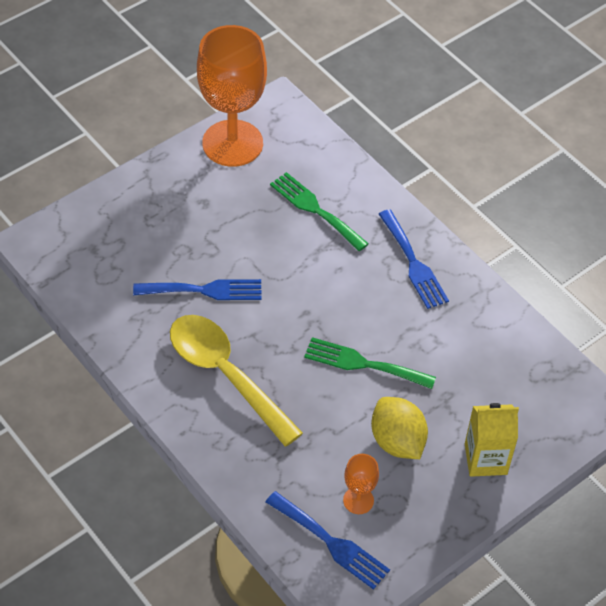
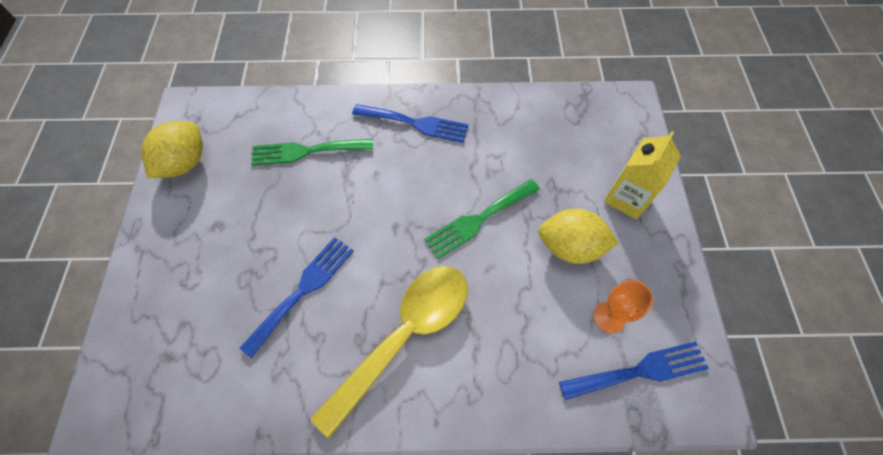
camera: 50 degrees left, 10 degrees up
yellow spoon [170,315,303,447] -> yellow spoon turned 135 degrees clockwise [310,266,468,438]
orange goblet [197,25,267,167] -> yellow lemon [141,121,203,178]

